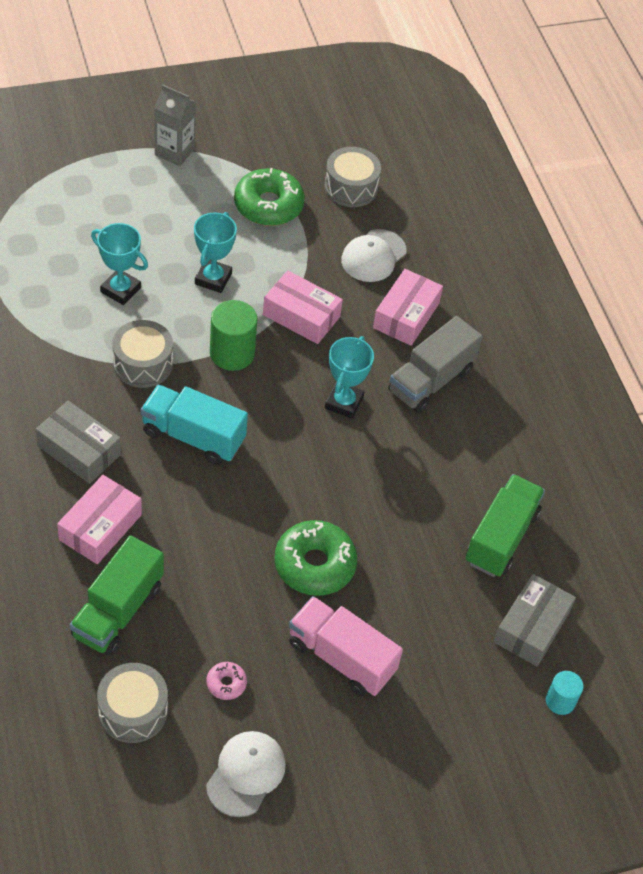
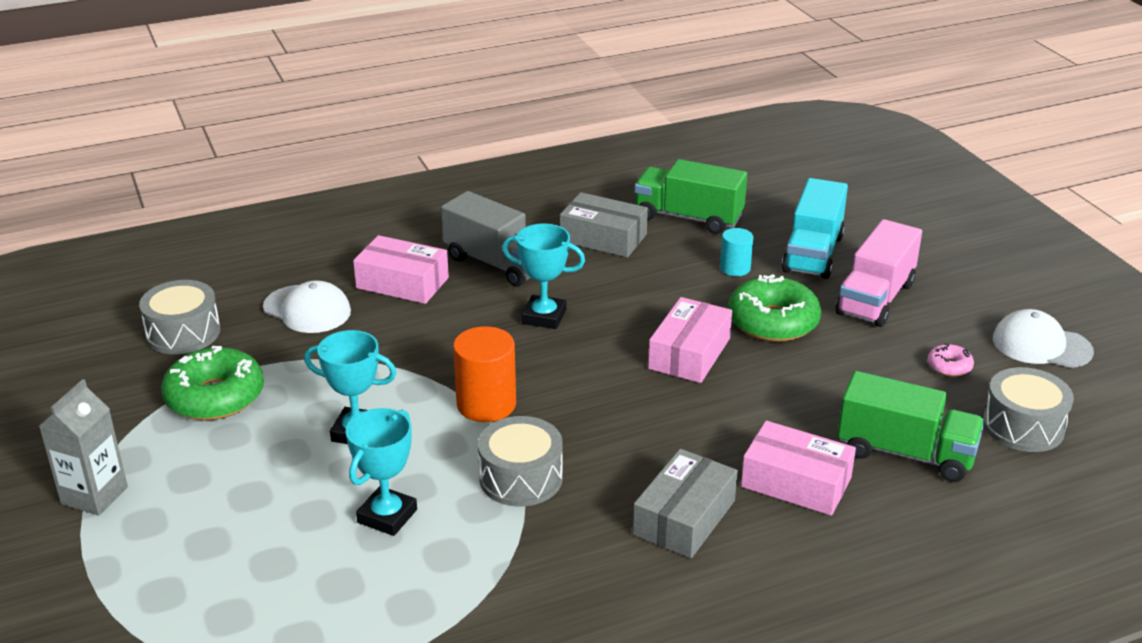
camera: 90 degrees left, 20 degrees down
turquoise truck [141,385,248,465] -> turquoise truck moved to [781,178,848,279]
green cylinder [210,300,258,371] -> orange cylinder [453,326,516,422]
pink box [263,270,343,344] -> pink box moved to [648,297,732,383]
grey box [494,574,576,666] -> grey box moved to [560,192,648,257]
turquoise cylinder [546,671,583,715] -> turquoise cylinder moved to [720,228,753,276]

